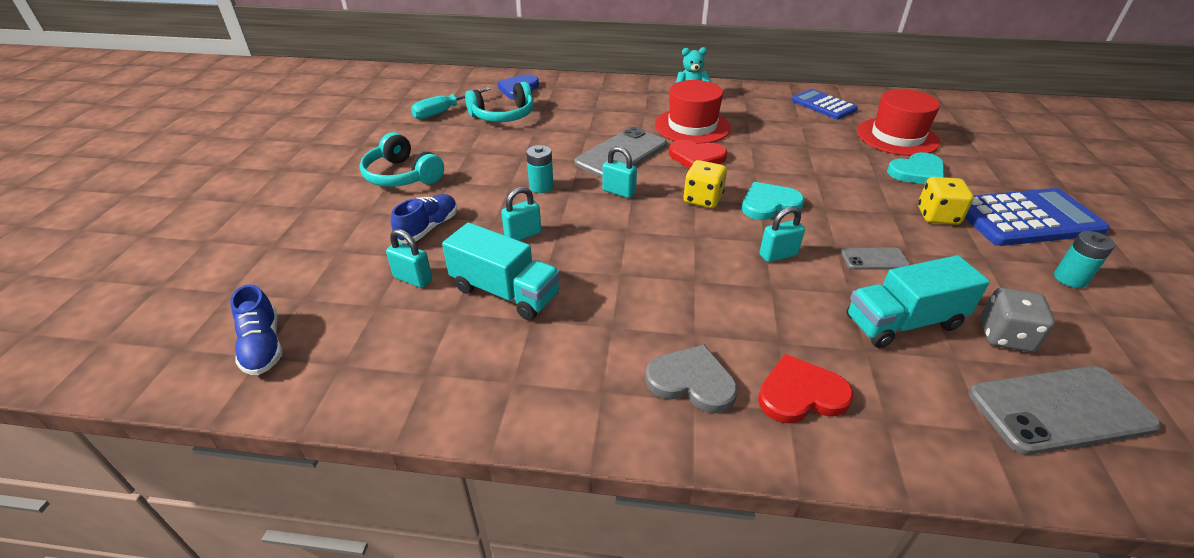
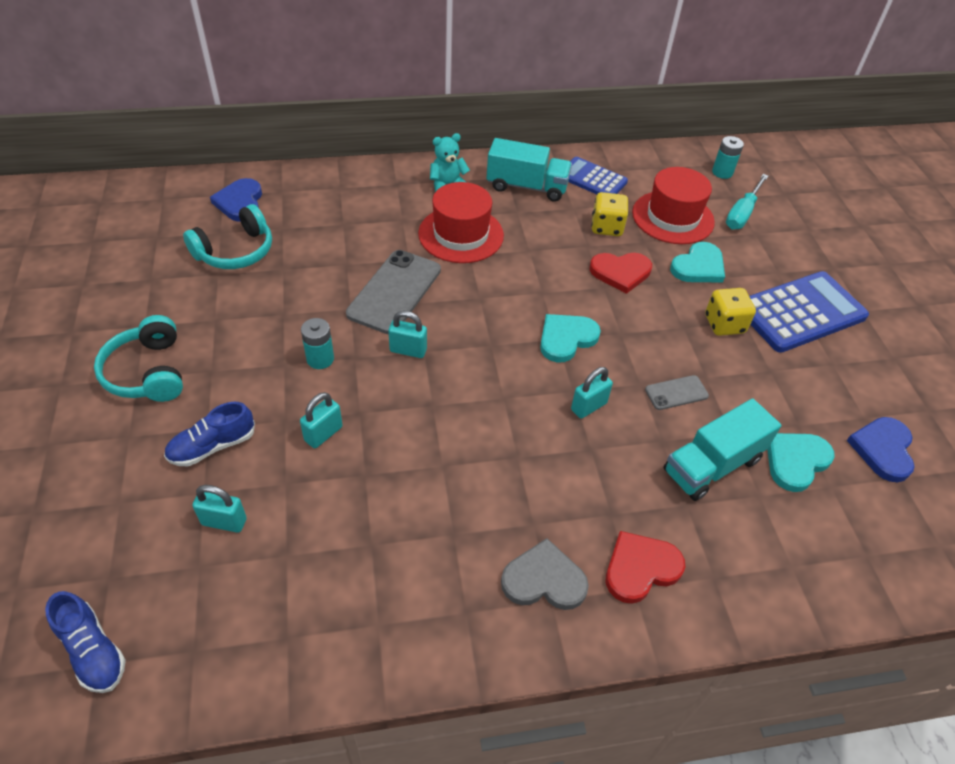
camera: 20 degrees left, 10 degrees up
turquoise headphones [360,132,444,187] -> turquoise headphones turned 45 degrees clockwise [94,315,183,402]
blue shoe [391,194,457,243] -> blue shoe turned 135 degrees counterclockwise [164,402,255,466]
turquoise screwdriver [411,87,491,119] -> turquoise screwdriver moved to [726,174,768,230]
turquoise truck [442,222,560,320] -> turquoise truck moved to [486,138,572,202]
red heart [669,140,727,169] -> red heart moved to [590,253,652,294]
yellow dice [683,160,727,208] -> yellow dice moved to [591,192,629,236]
grey phone [968,366,1161,455] -> none
grey dice [980,288,1055,352] -> turquoise heart [767,433,835,492]
turquoise battery [1054,231,1115,288] -> turquoise battery moved to [712,136,744,179]
none -> blue heart [847,417,915,482]

